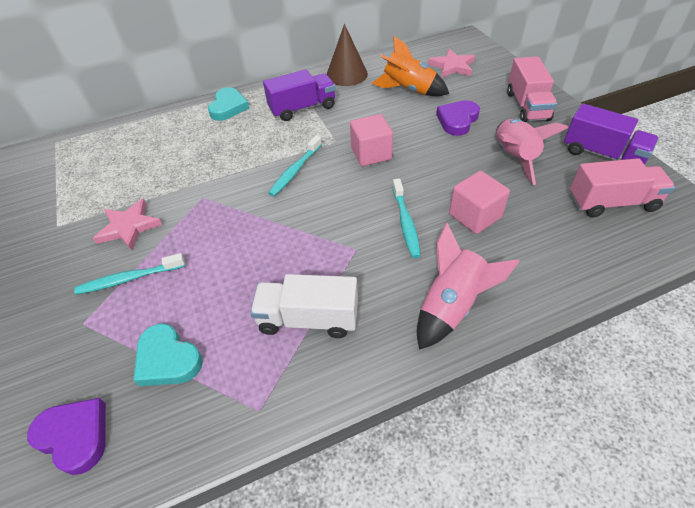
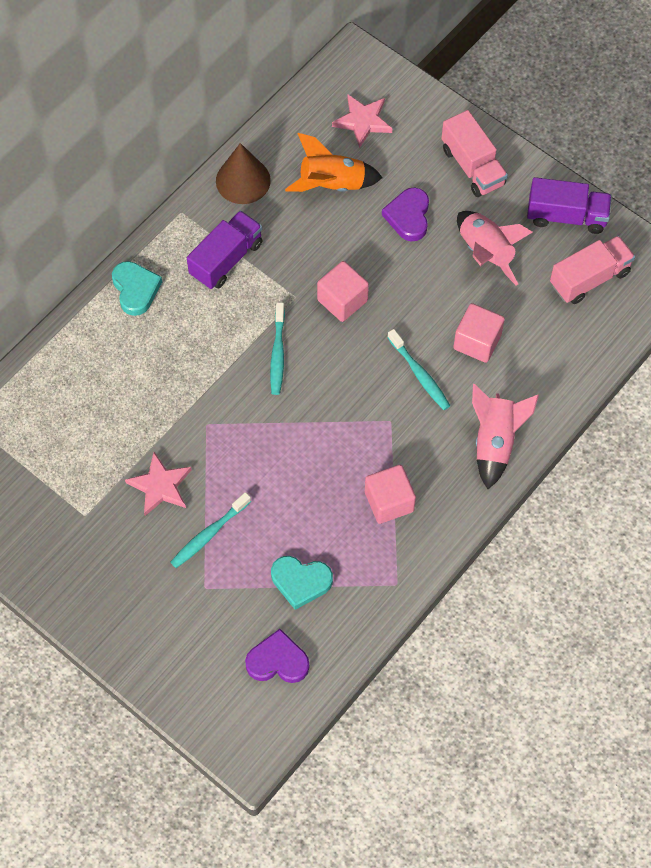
camera: 30 degrees left, 15 degrees up
white truck [250,274,358,338] -> pink cube [365,465,416,524]

